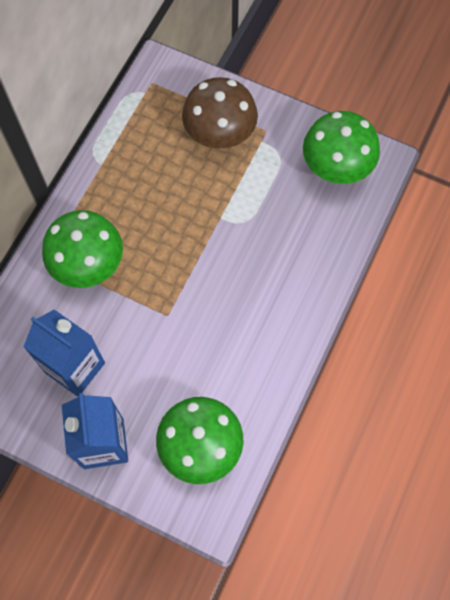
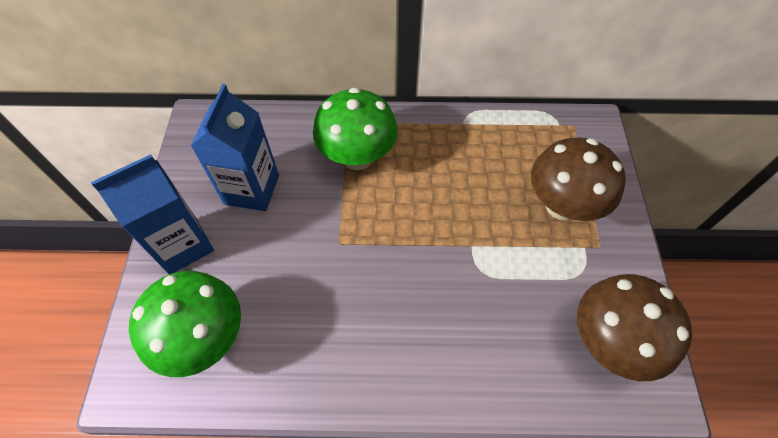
camera: 65 degrees right, 10 degrees down
green mushroom [303,111,380,184] -> brown mushroom [577,274,692,381]

